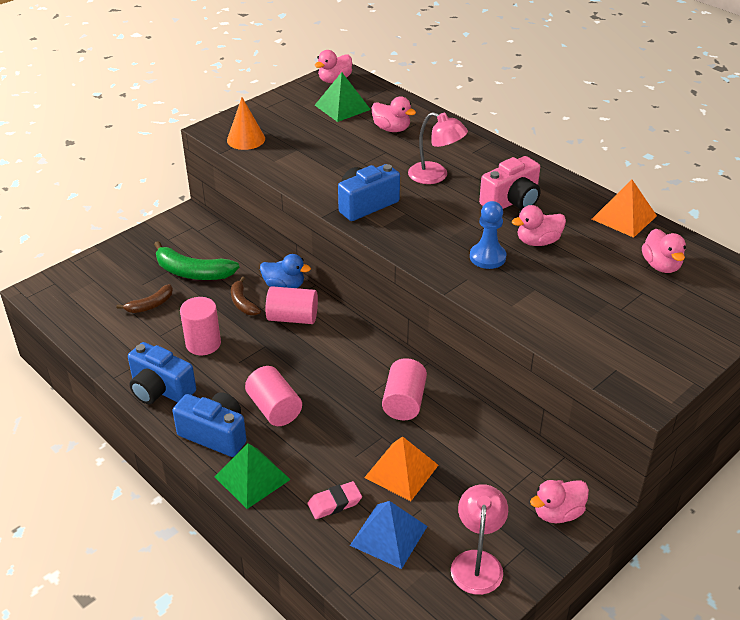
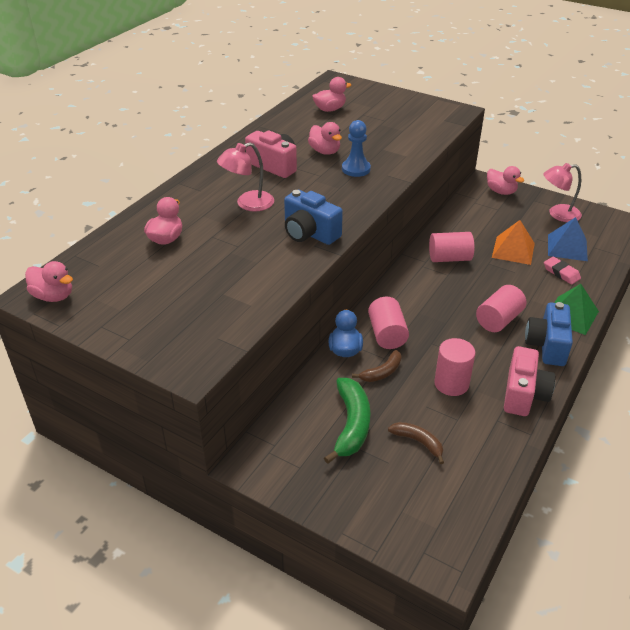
camera: 105 degrees left, 0 degrees up
blue camera [128,342,196,404] -> pink camera [504,346,555,416]
orange cone [227,97,265,150] -> none
green pyramid [315,72,371,122] -> none
pink lamp [408,112,468,184] -> pink lamp turned 135 degrees counterclockwise [217,142,274,211]
orange pyramid [592,180,657,238] -> none

